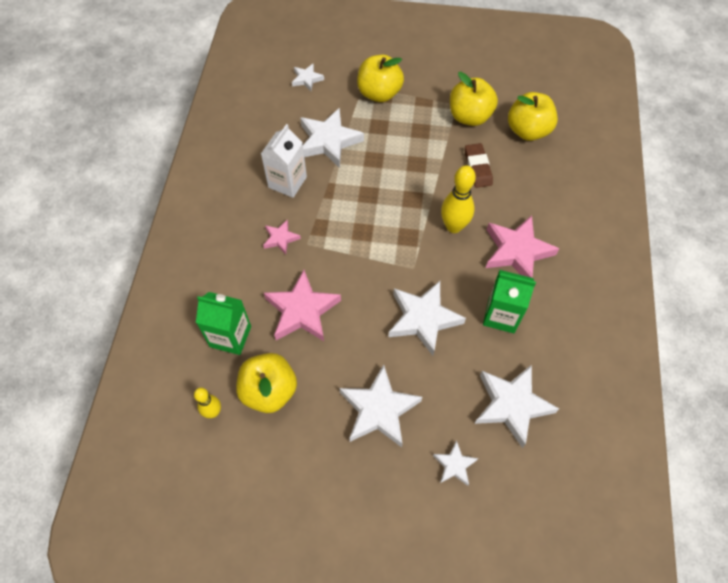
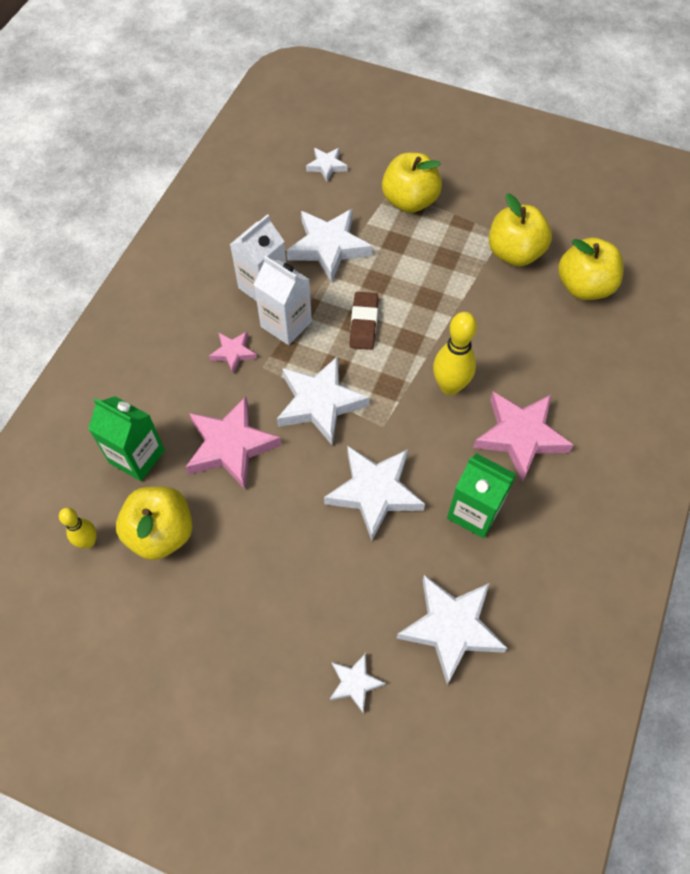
camera: 15 degrees right, 0 degrees up
white star [340,364,422,447] -> white star moved to [277,356,370,445]
brown eraser [465,143,493,188] -> brown eraser moved to [350,292,378,350]
none -> white carton [254,256,312,345]

